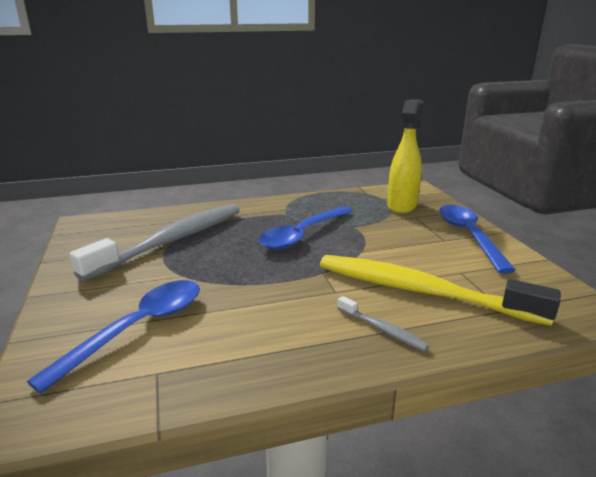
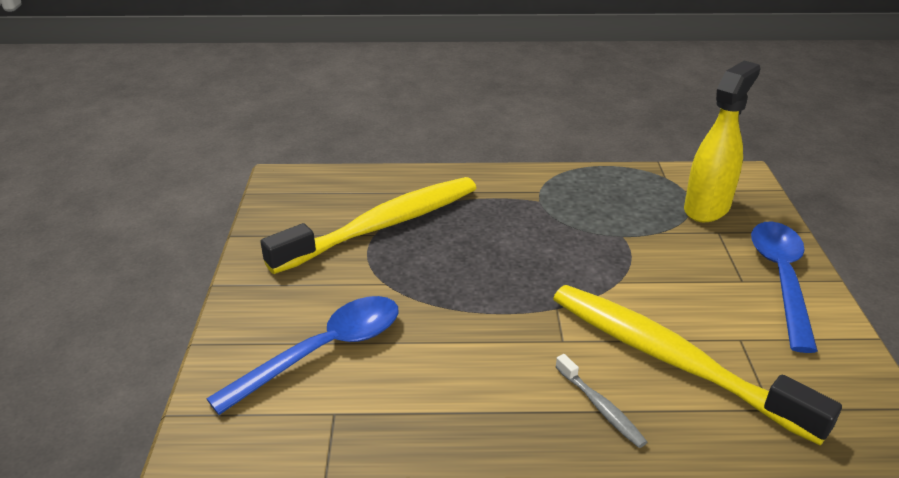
camera: 15 degrees right, 10 degrees up
grey toothbrush [70,204,240,281] -> yellow toothbrush [260,177,476,274]
blue spoon [258,206,353,250] -> none

